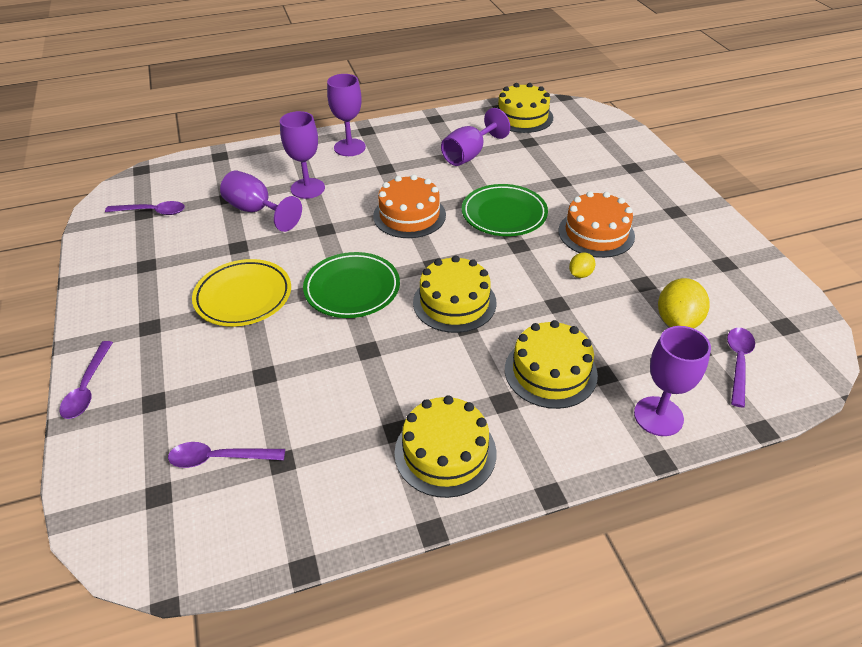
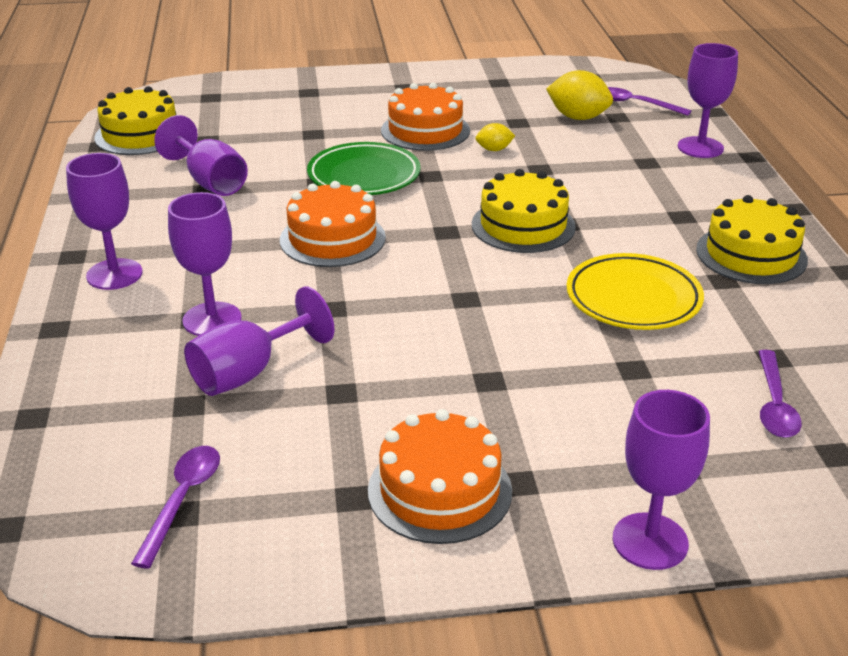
camera: 80 degrees left, 10 degrees down
purple spoon [60,341,113,419] -> purple goblet [613,390,710,570]
yellow plate [192,259,291,327] -> yellow plate moved to [567,253,704,330]
green plate [303,252,400,318] -> none
yellow cake [505,320,598,409] -> none
yellow lemon [569,253,595,278] -> yellow lemon turned 60 degrees counterclockwise [475,123,515,151]
none -> orange cake [368,409,512,544]

